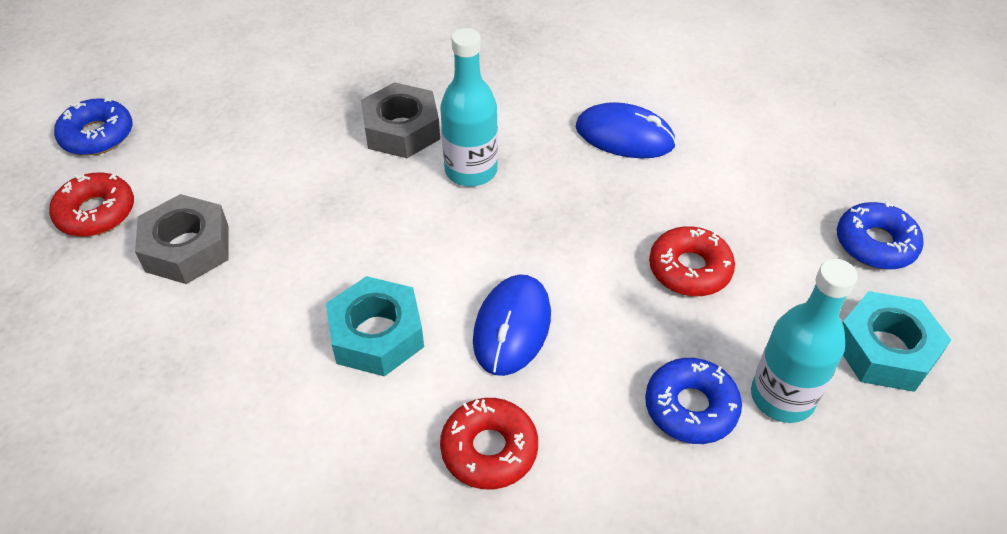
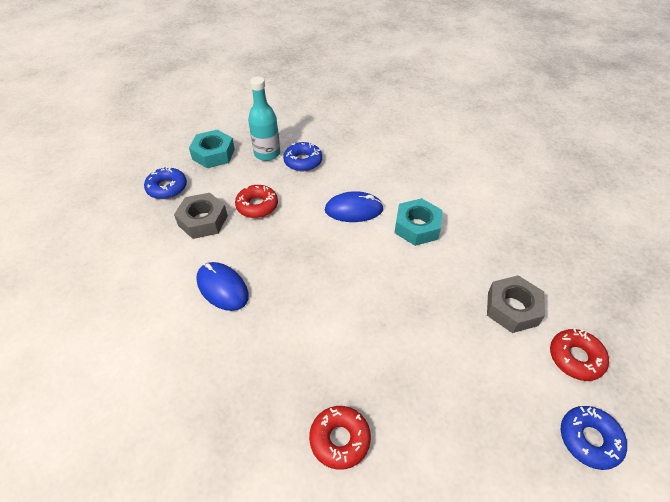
camera: 155 degrees left, 0 degrees up
grey nut [361,82,440,158] -> grey nut moved to [174,193,228,239]
turquoise bottle [440,28,498,187] -> none
red donut [440,398,538,489] -> red donut moved to [309,406,371,470]
blue mouse [473,275,551,376] -> blue mouse turned 45 degrees clockwise [325,191,384,222]

